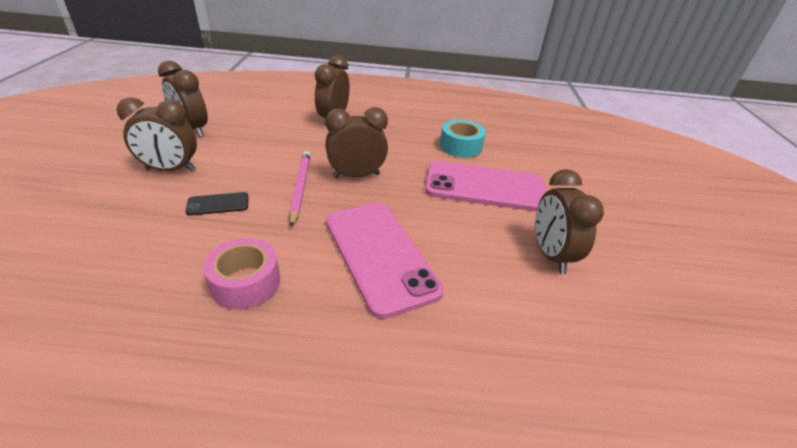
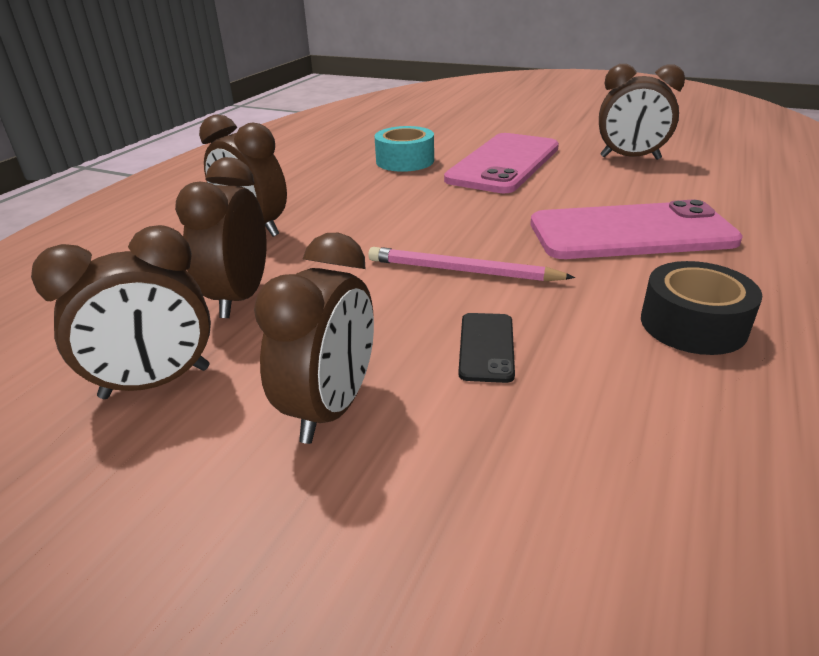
camera: 65 degrees left, 5 degrees down
pink tape [203,238,280,309] -> black tape [641,261,762,355]
brown clock [325,107,388,178] -> brown clock moved to [175,157,267,318]

